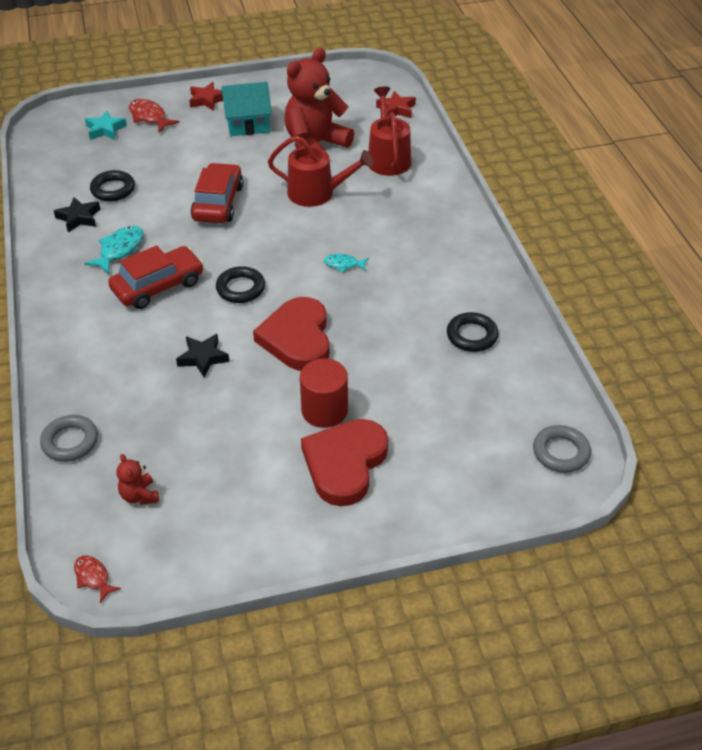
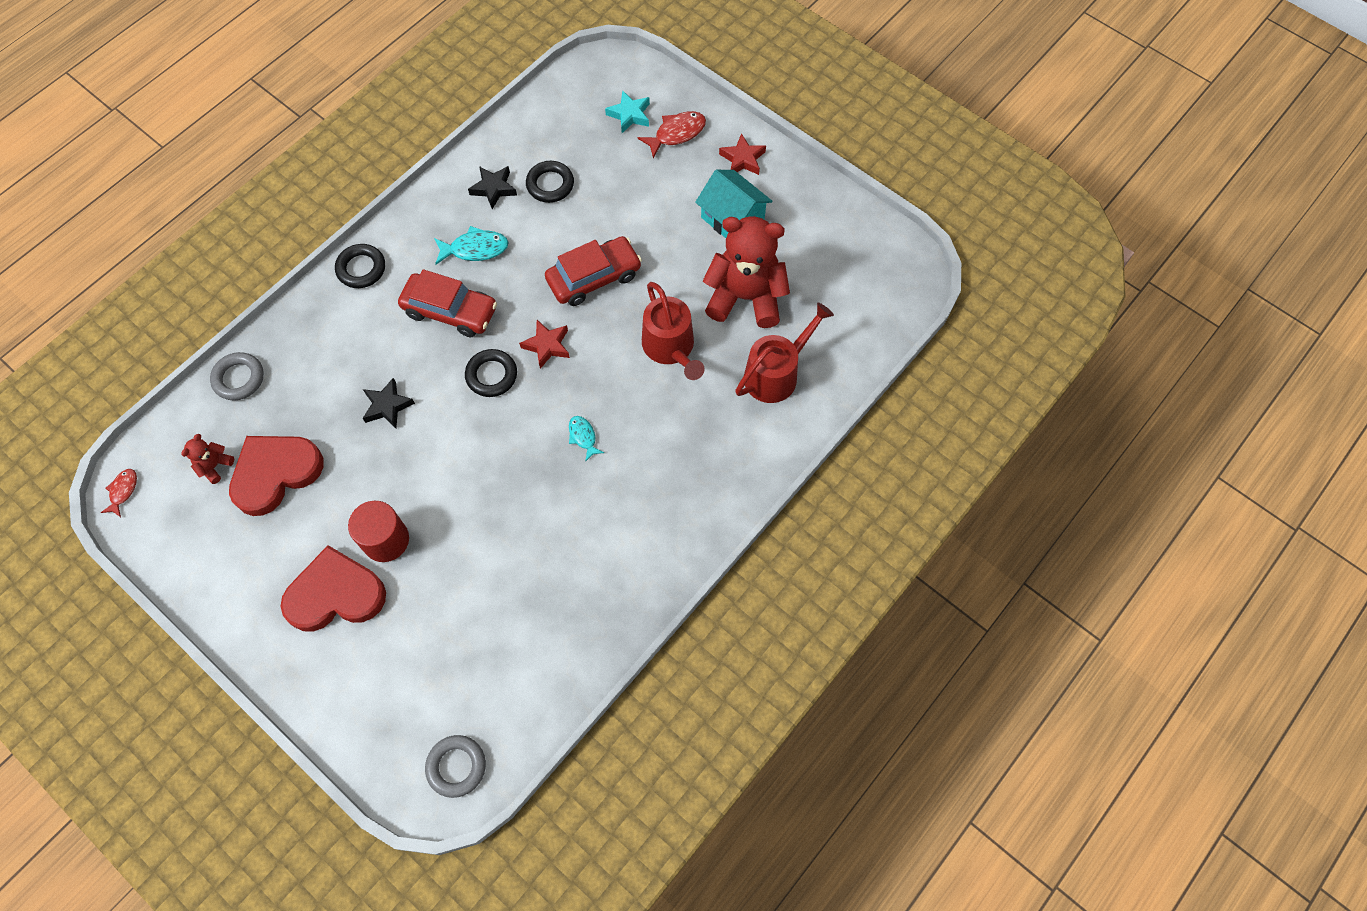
camera: 55 degrees right, 20 degrees up
red fish [129,99,180,132] -> red fish turned 45 degrees clockwise [637,111,706,158]
red heart [253,297,330,371] -> red heart moved to [229,436,324,516]
red star [376,91,416,118] -> red star moved to [519,320,570,369]
black ring [447,312,498,352] -> black ring moved to [335,244,385,288]

